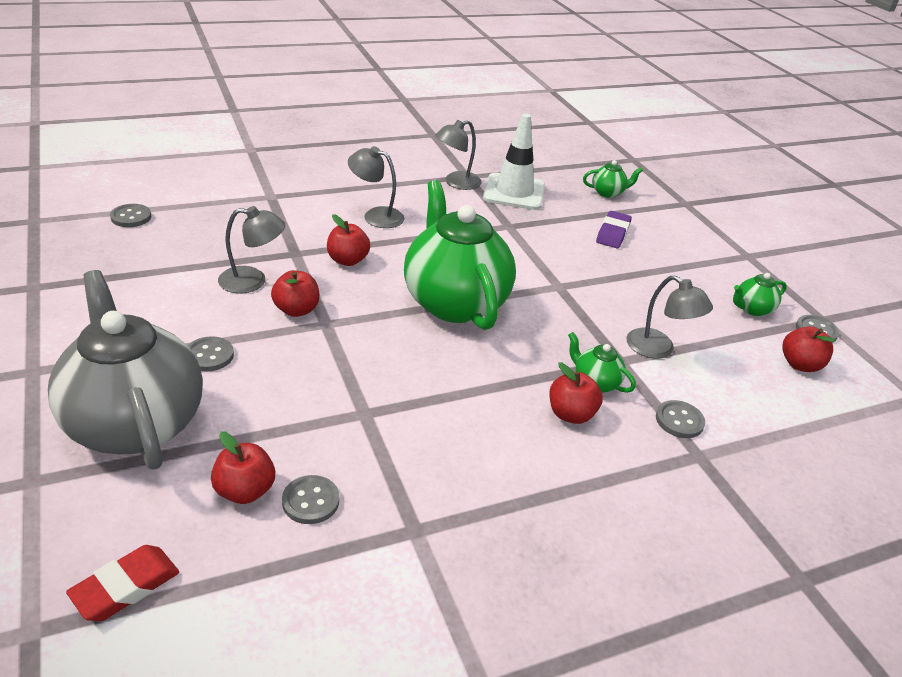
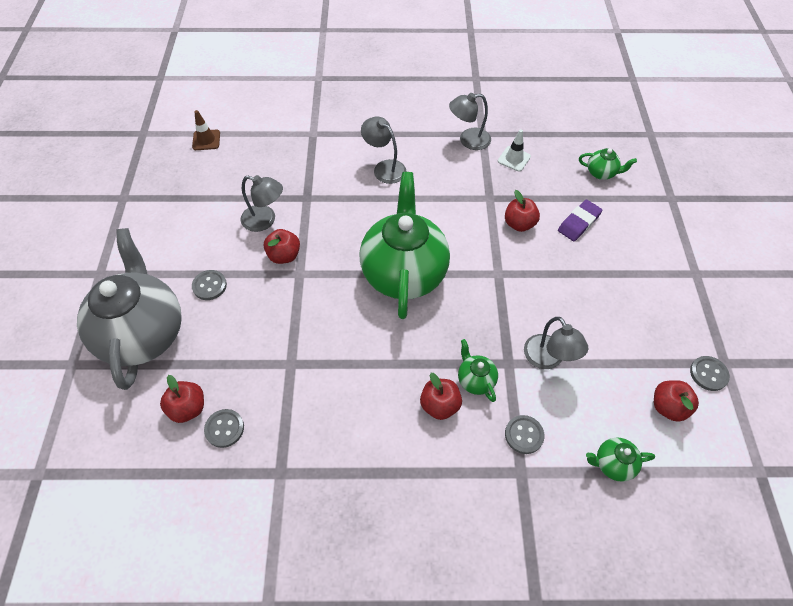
camera: 25 degrees right, 20 degrees up
red eraser [66,545,179,621] -> none
grey button [110,204,151,227] -> brown traffic cone [192,110,220,150]
red apple [327,214,370,266] -> red apple moved to [505,190,540,232]
white traffic cone [483,114,545,210] -> white traffic cone [498,129,531,172], size x0.53
green teapot [733,273,787,316] -> green teapot moved to [586,437,655,482]

